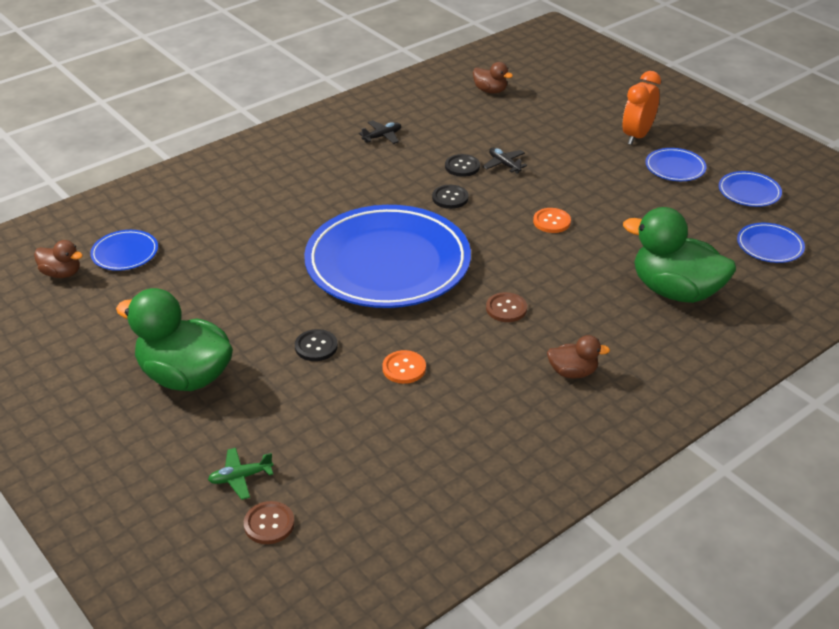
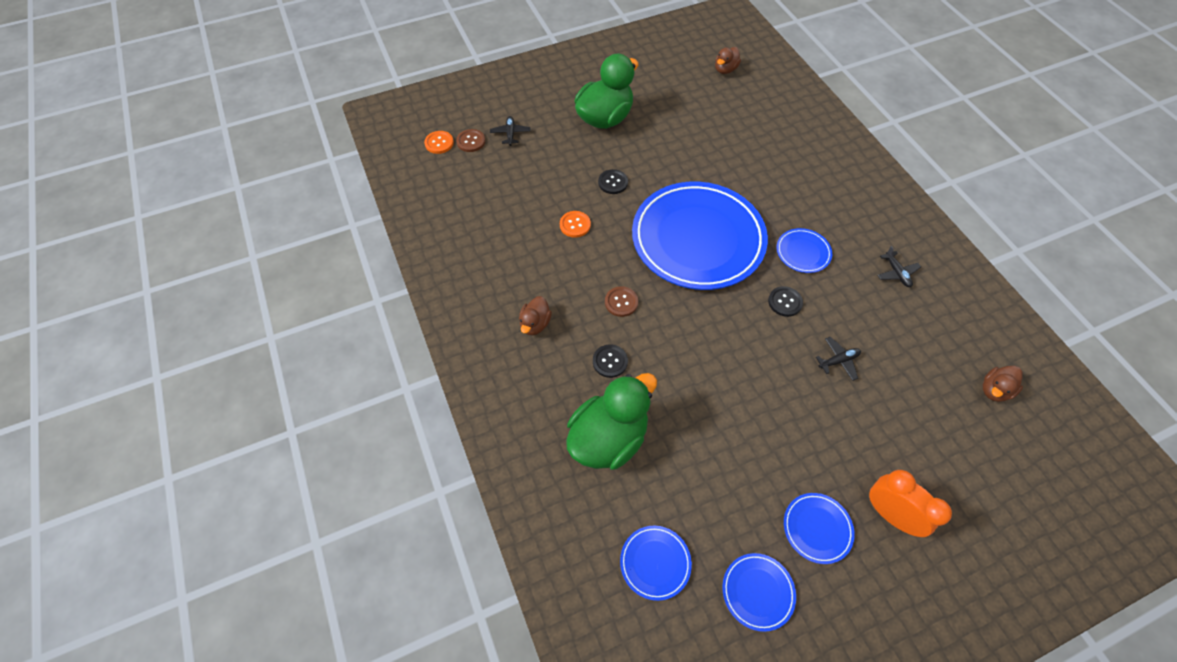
camera: 105 degrees right, 20 degrees up
blue plate [90,230,158,271] -> blue plate moved to [777,228,832,273]
green plane [208,448,274,500] -> black plane [490,116,531,146]
black button [445,154,480,177] -> black button moved to [593,344,628,378]
orange button [533,208,571,233] -> orange button moved to [424,131,454,154]

